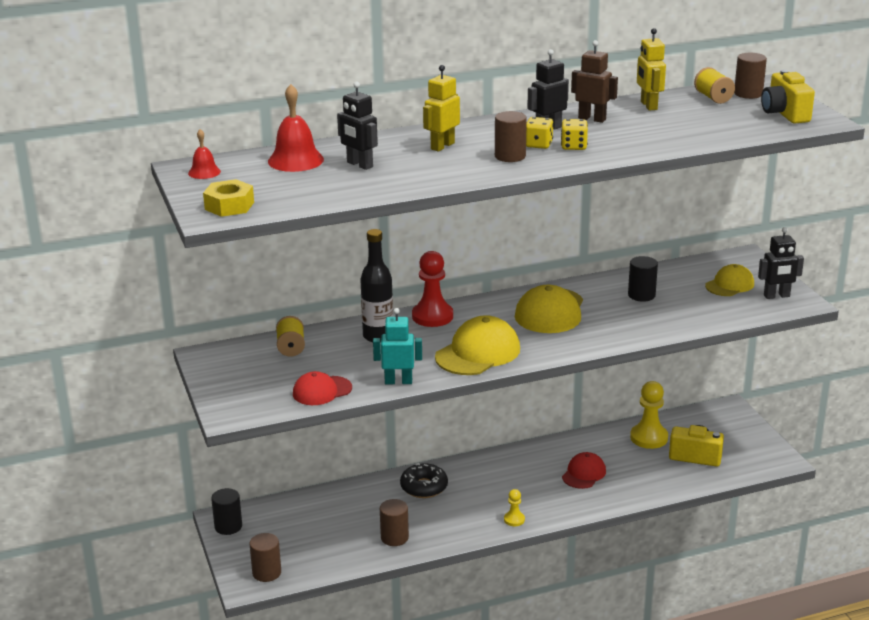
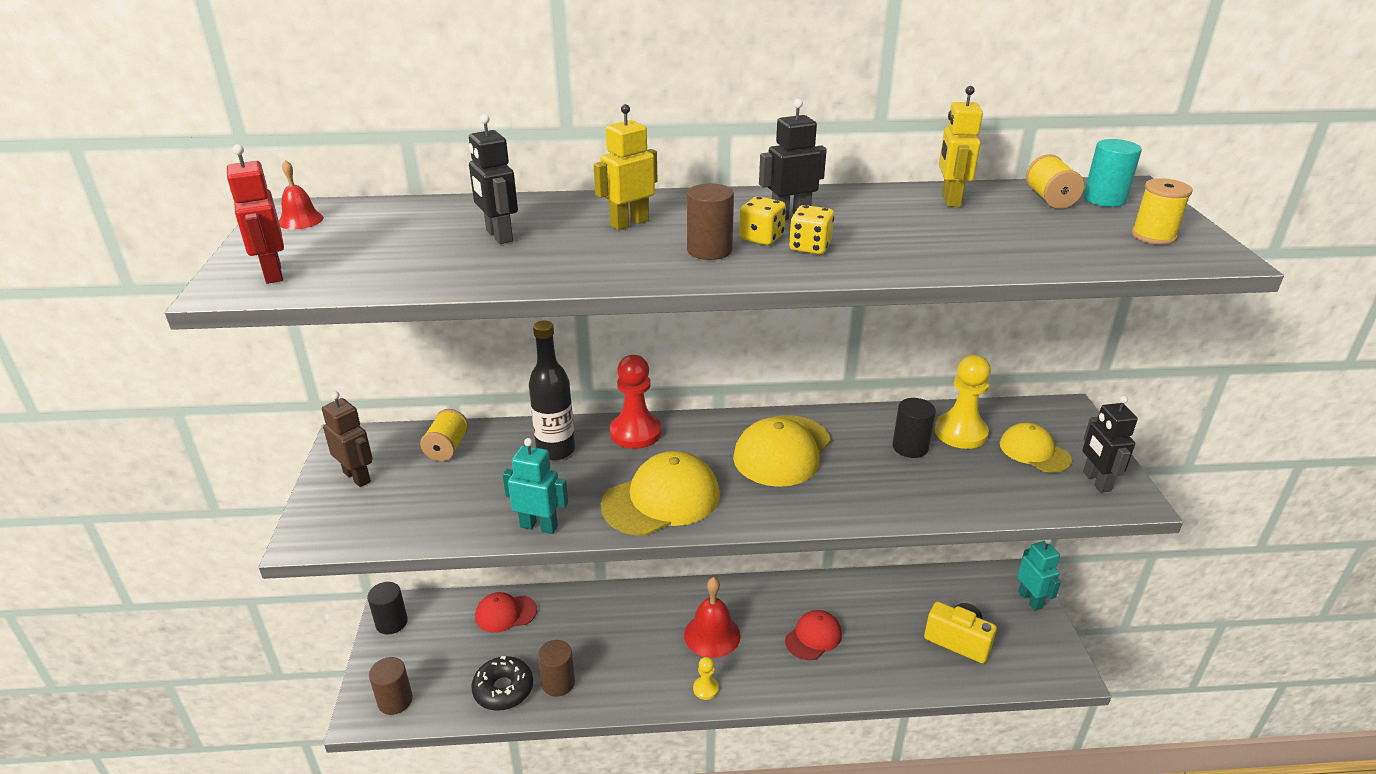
camera: 15 degrees right, 5 degrees up
yellow nut [203,179,254,217] -> red robot [227,144,284,284]
red bell [268,84,324,172] -> red bell moved to [684,577,741,658]
red cap [293,371,352,405] -> red cap moved to [475,592,537,633]
black donut [400,463,448,498] -> black donut moved to [471,656,533,711]
brown robot [571,40,618,123] -> brown robot moved to [322,391,372,487]
yellow pawn [630,381,668,449] -> yellow pawn moved to [935,355,991,449]
yellow cap [705,264,754,296] -> yellow cap turned 105 degrees counterclockwise [1000,423,1072,473]
brown cylinder [734,53,767,99] -> turquoise cylinder [1084,139,1142,207]
black robot [758,227,804,299] -> black robot turned 75 degrees clockwise [1082,395,1138,493]
yellow camera [761,70,815,124] -> yellow spool [1131,178,1193,245]
none -> turquoise robot [1017,540,1061,611]

